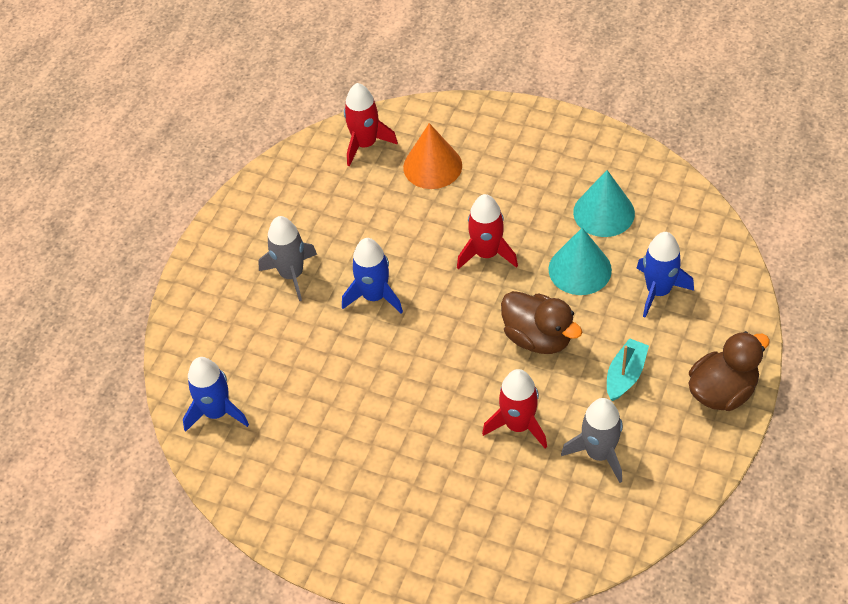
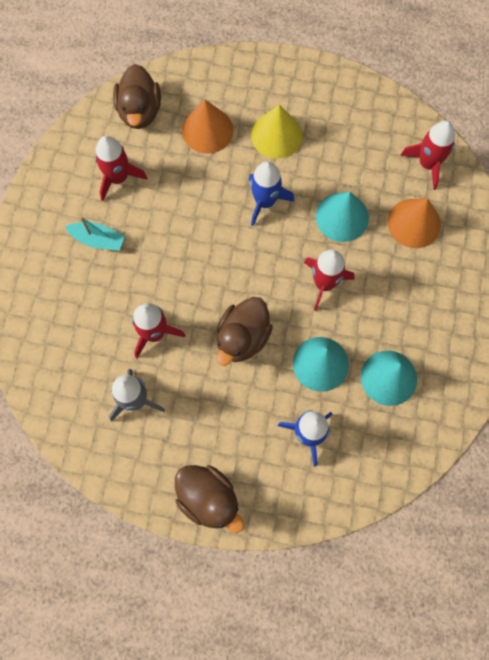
camera: 75 degrees right, 20 degrees up
blue rocket [183,357,249,432] -> brown duck [113,64,161,129]
grey rocket [258,216,317,301] -> yellow cone [251,105,303,159]
turquoise boat [607,338,649,401] -> turquoise boat moved to [65,216,125,251]
none -> red rocket [95,136,147,201]
none -> orange cone [182,100,233,154]
none -> turquoise cone [316,192,369,242]

